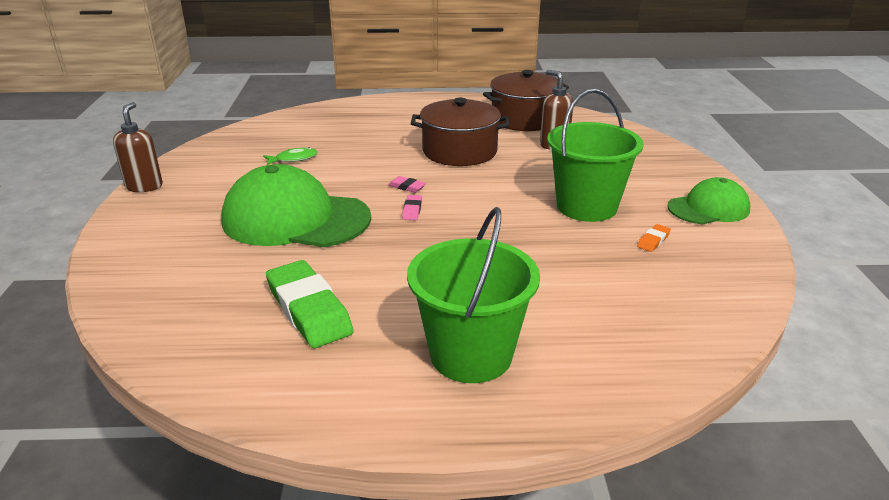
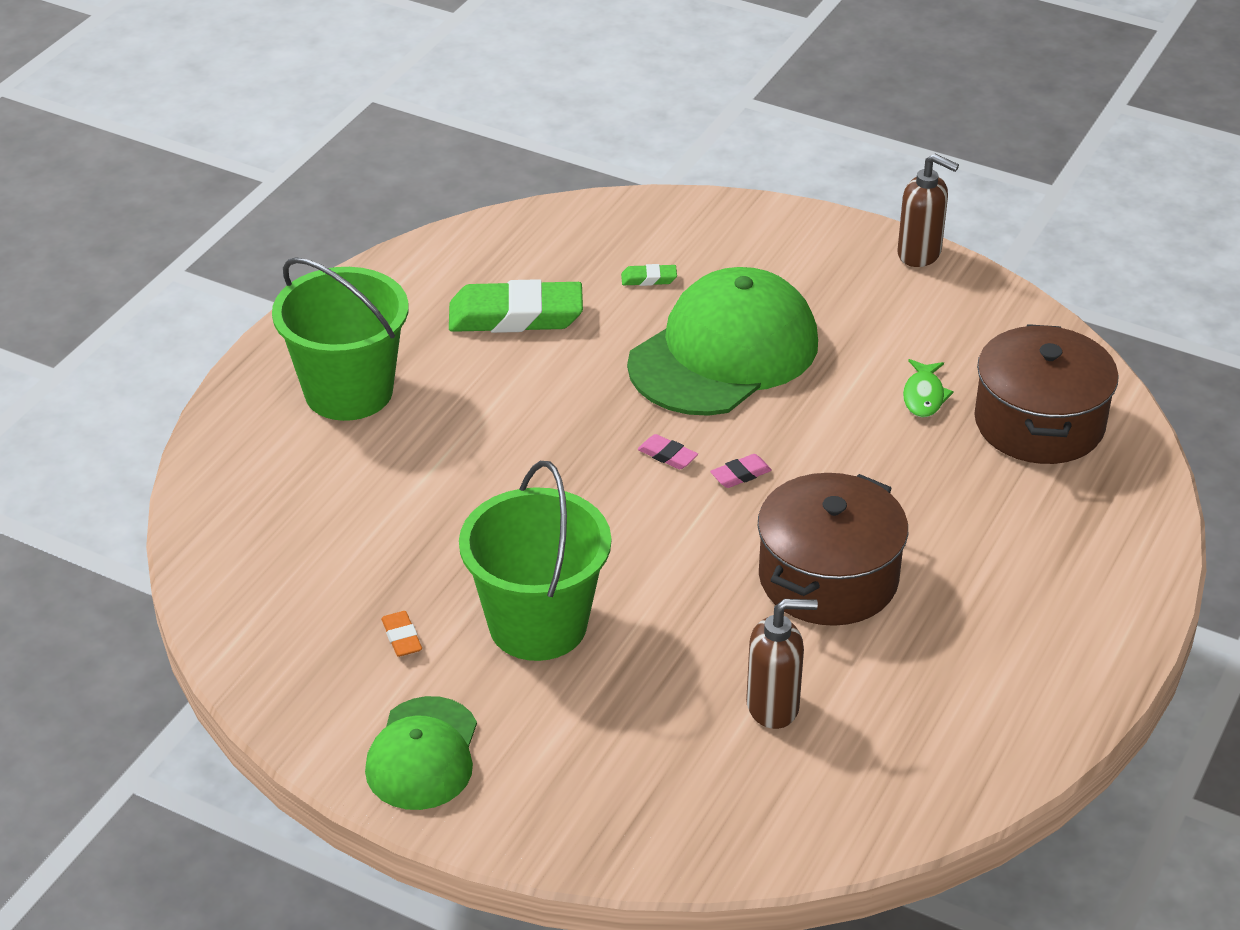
camera: 120 degrees right, 10 degrees up
brown pot [483,70,569,131] -> brown pot moved to [974,324,1118,464]
none -> green eraser [621,264,677,286]

